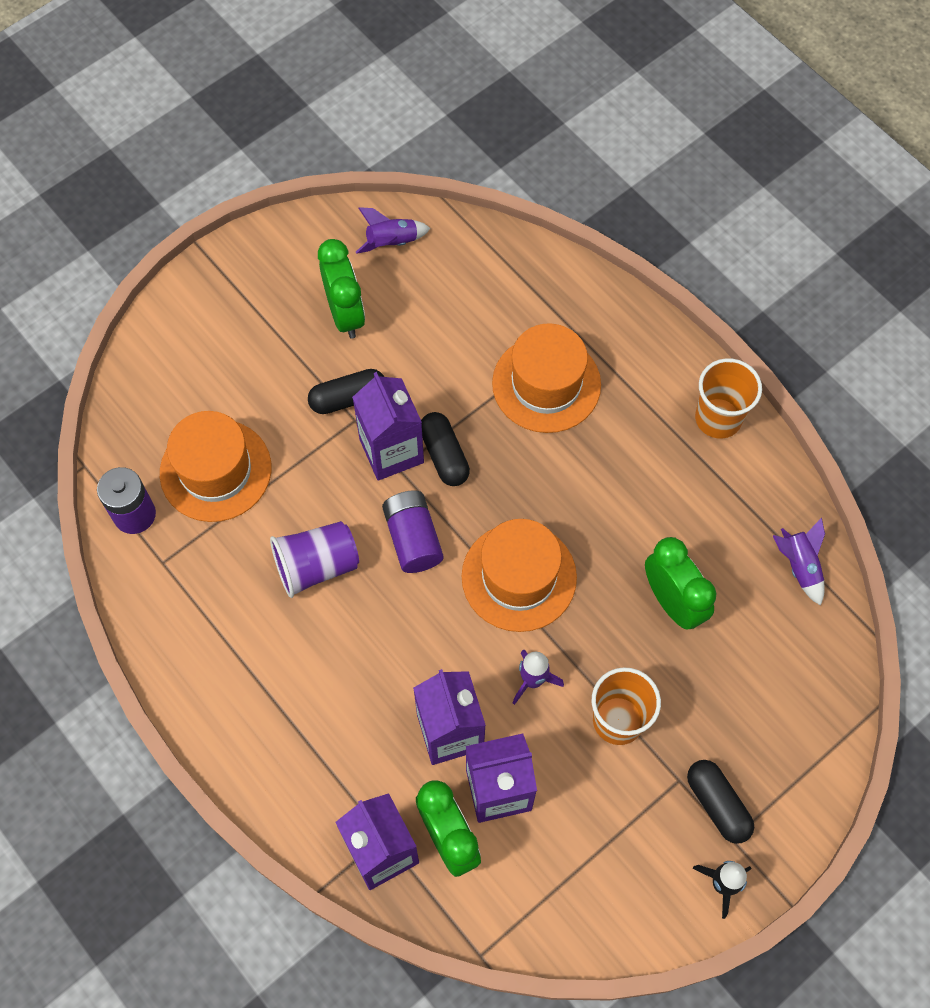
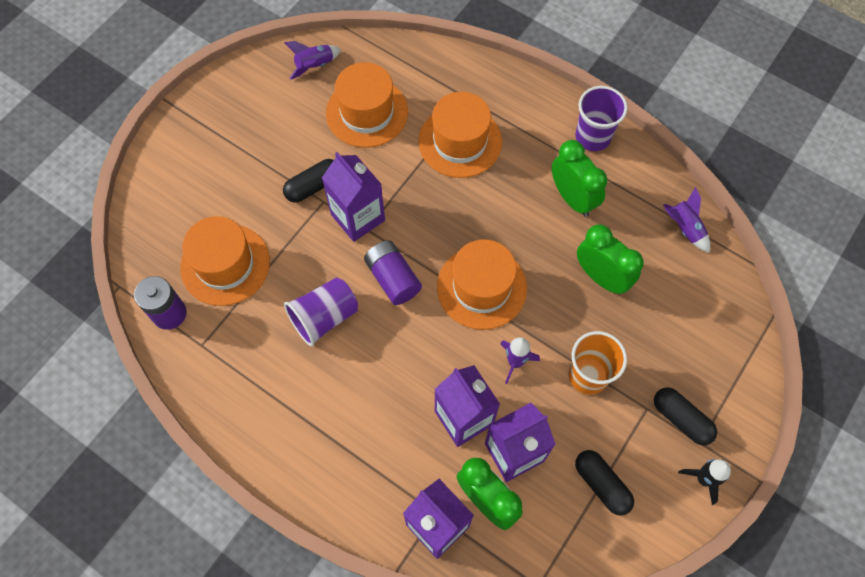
camera: 15 degrees left, 0 degrees up
green clock [318,239,365,339] -> green clock moved to [552,140,607,217]
black capsule [421,412,470,486] -> black capsule moved to [575,450,634,516]
orange cup [695,358,762,439] -> purple cup [575,86,628,151]
none -> orange hat [326,62,408,148]

